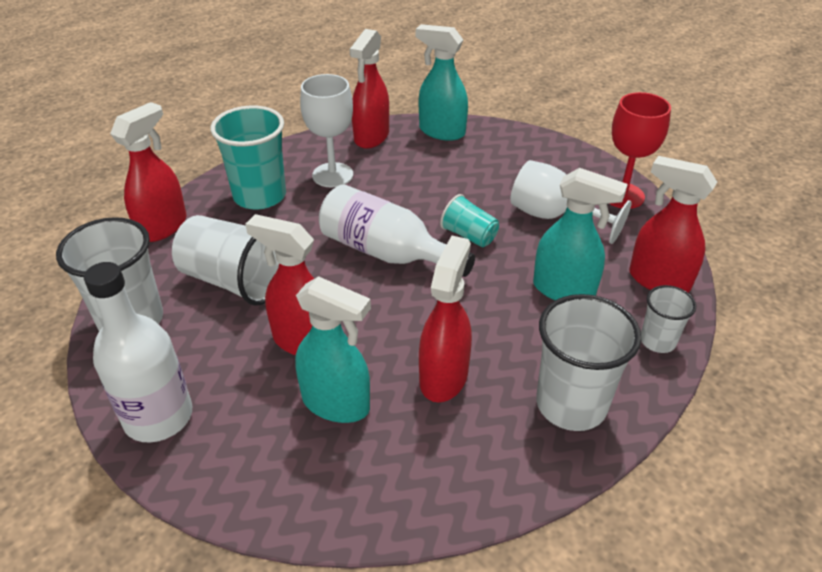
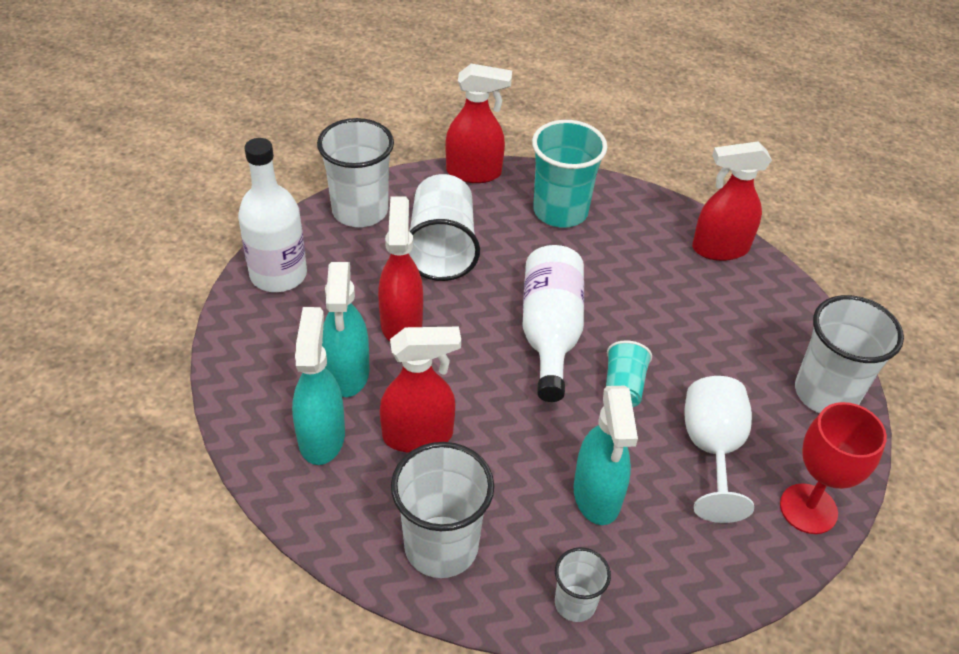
camera: 60 degrees right, 5 degrees up
white goblet [300,74,353,187] -> none
turquoise spray bottle [416,24,468,141] -> turquoise spray bottle moved to [292,307,345,465]
red spray bottle [629,156,717,292] -> none
none -> white cup [795,295,904,413]

